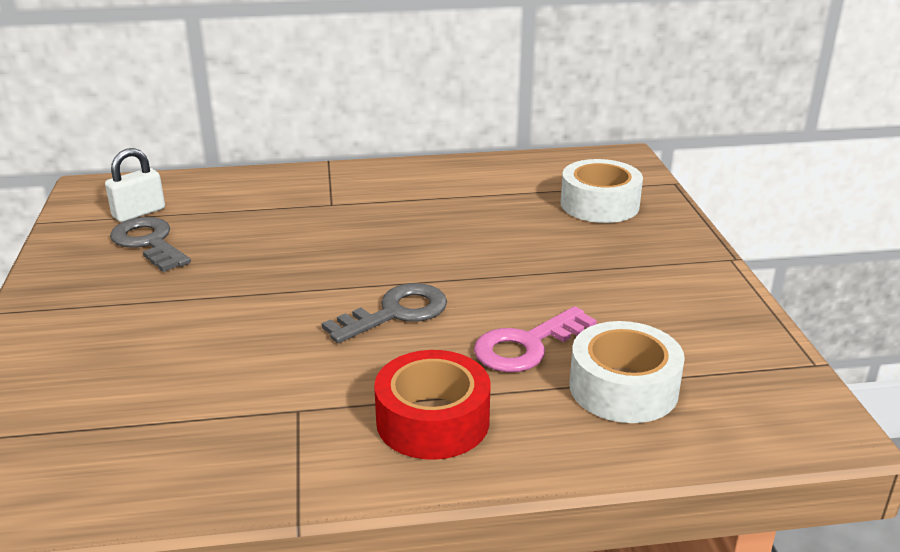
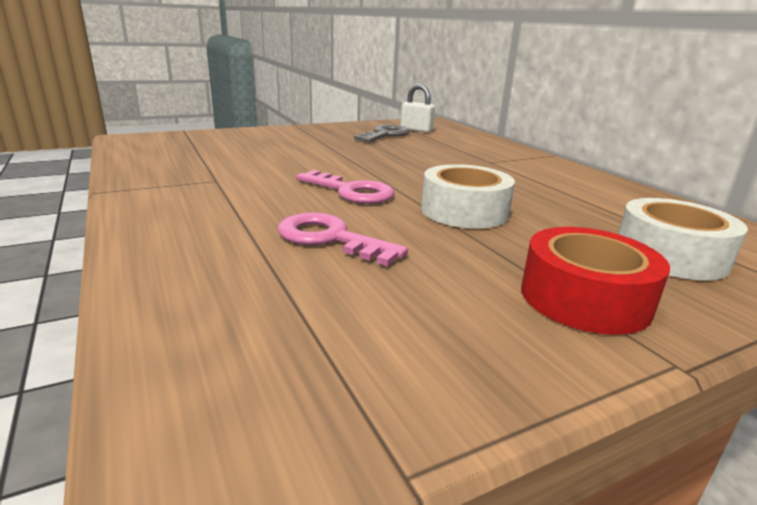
camera: 70 degrees right, 5 degrees down
grey key [322,283,447,343] -> pink key [296,170,394,204]
red tape [374,350,491,460] -> red tape moved to [521,227,670,335]
white tape [570,321,685,423] -> white tape moved to [421,164,515,229]

